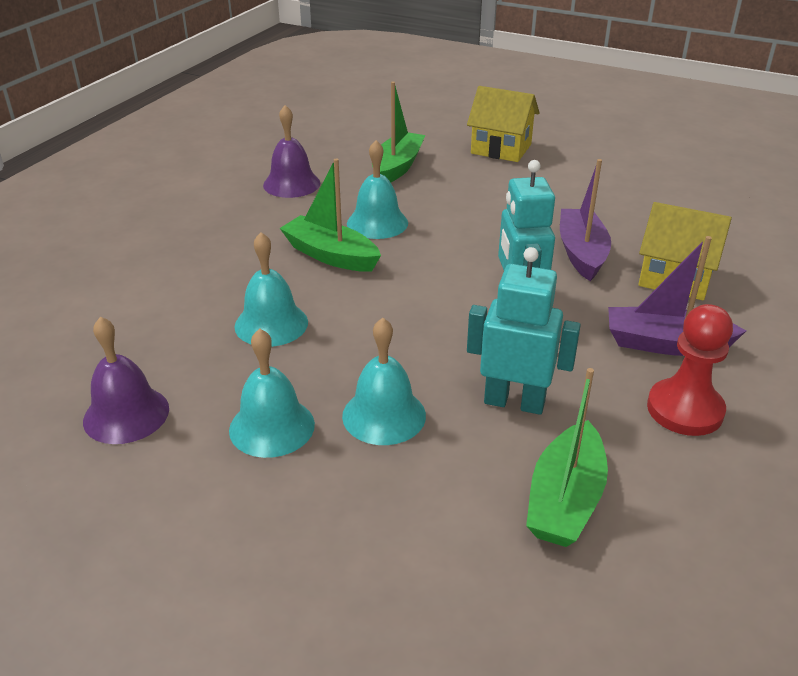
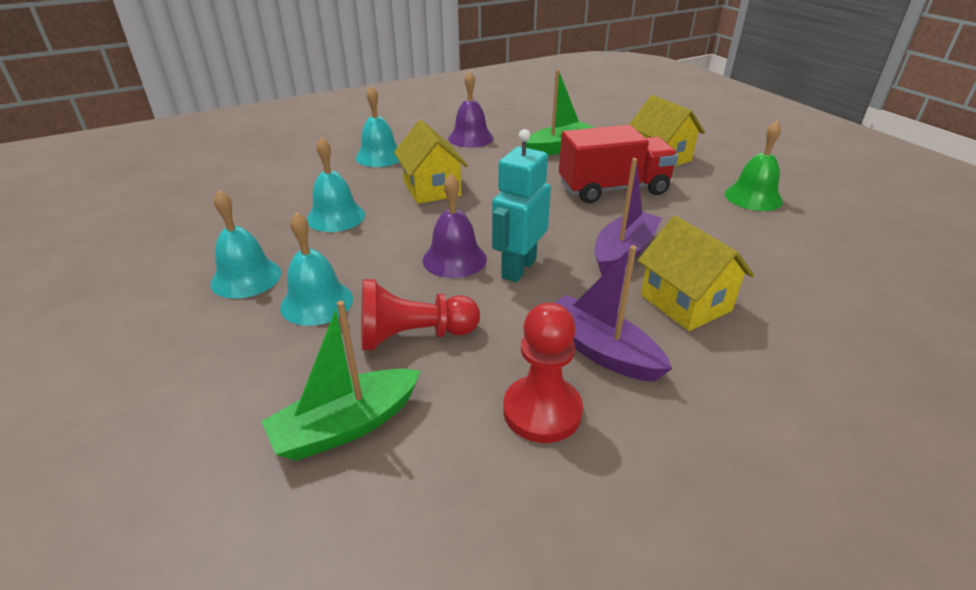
camera: 35 degrees right, 0 degrees up
purple bell [83,316,169,444] -> purple bell moved to [423,174,487,278]
green boat [280,158,381,272] -> yellow house [394,120,468,204]
turquoise bell [347,140,408,239] -> turquoise bell moved to [355,86,400,167]
turquoise robot [467,247,581,415] -> red pawn [361,279,480,351]
none -> red truck [559,125,678,203]
none -> green bell [725,121,783,211]

